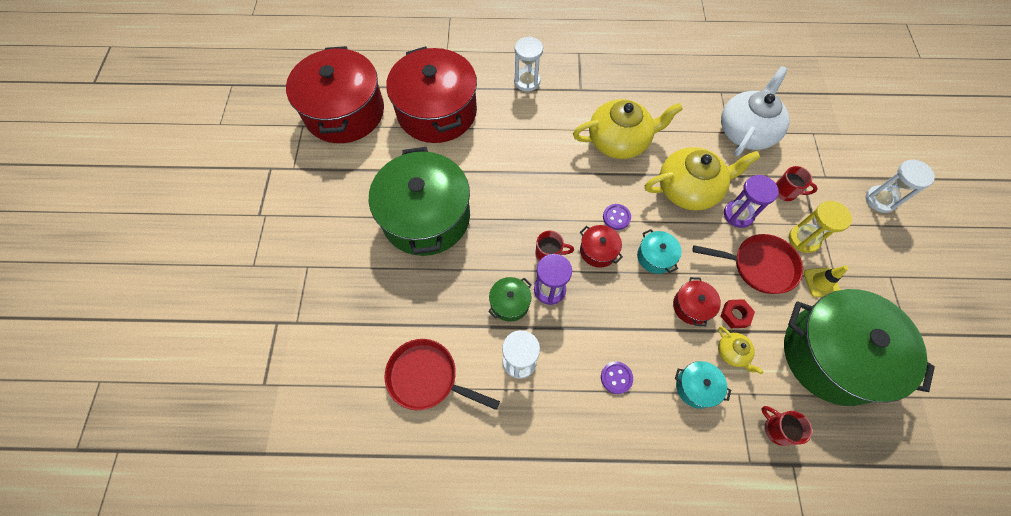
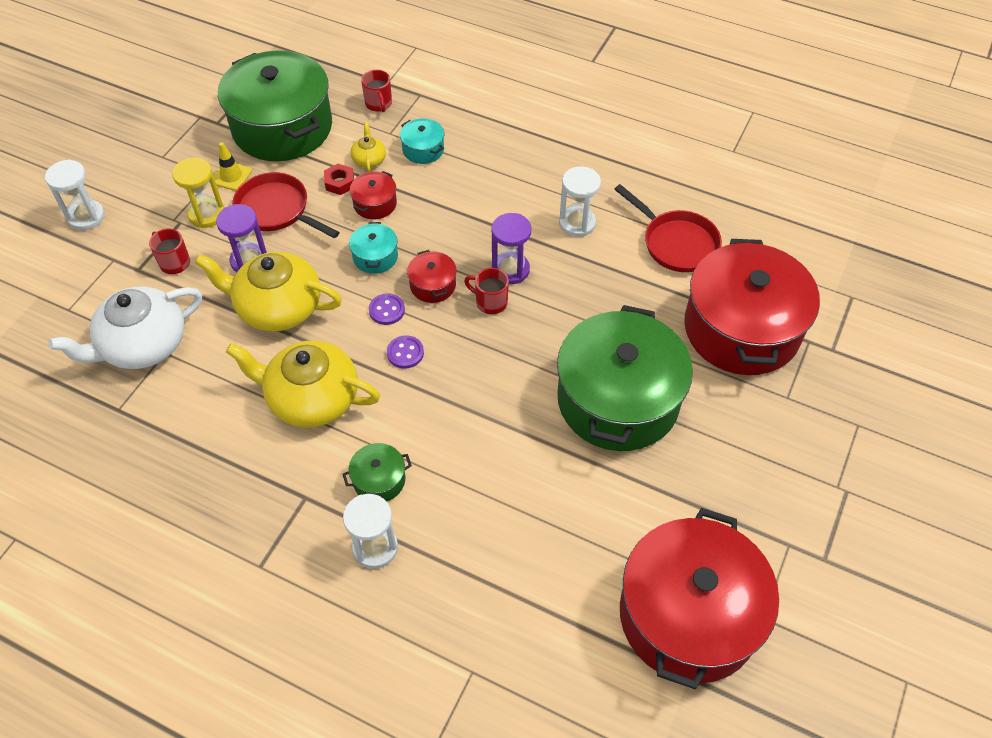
camera: 155 degrees left, 10 degrees down
red pot [386,46,477,143] -> red pot moved to [684,239,820,375]
green pot [488,277,532,322] -> green pot moved to [342,443,412,501]
purple button [601,361,633,394] -> purple button moved to [387,335,424,369]

